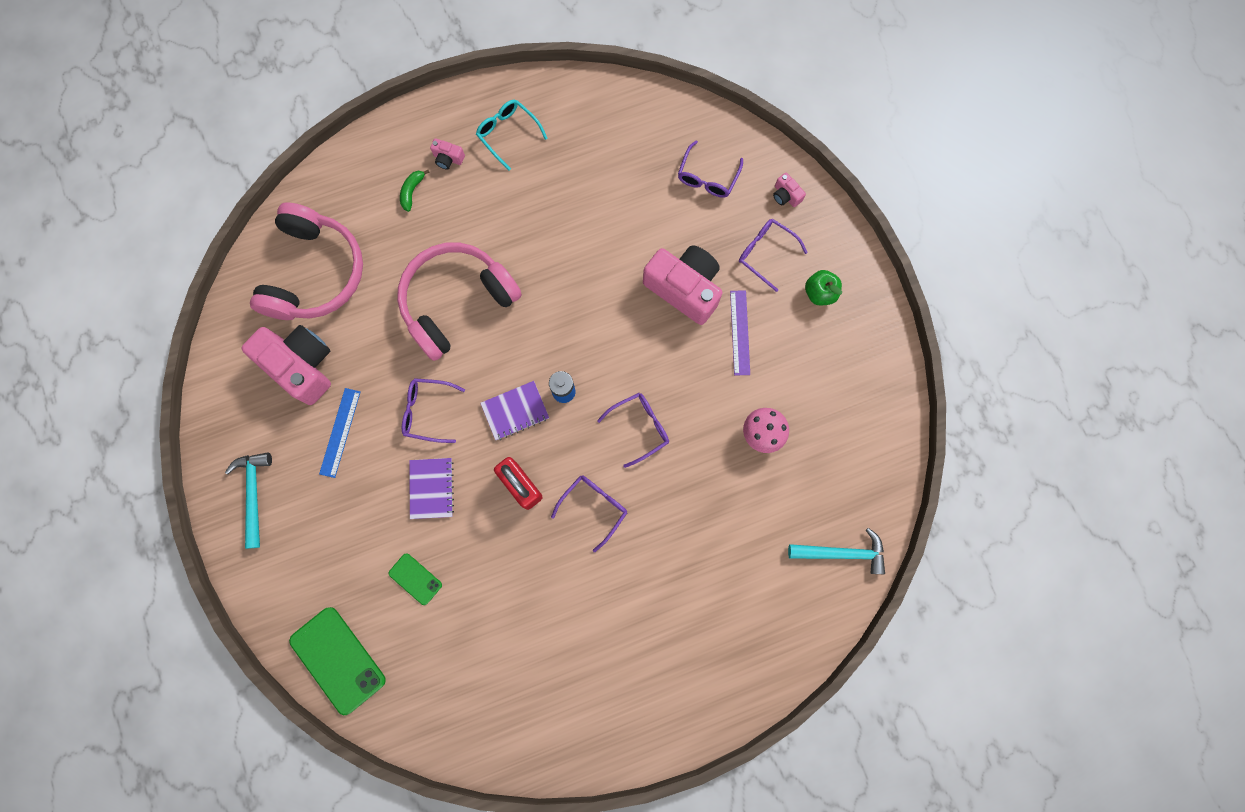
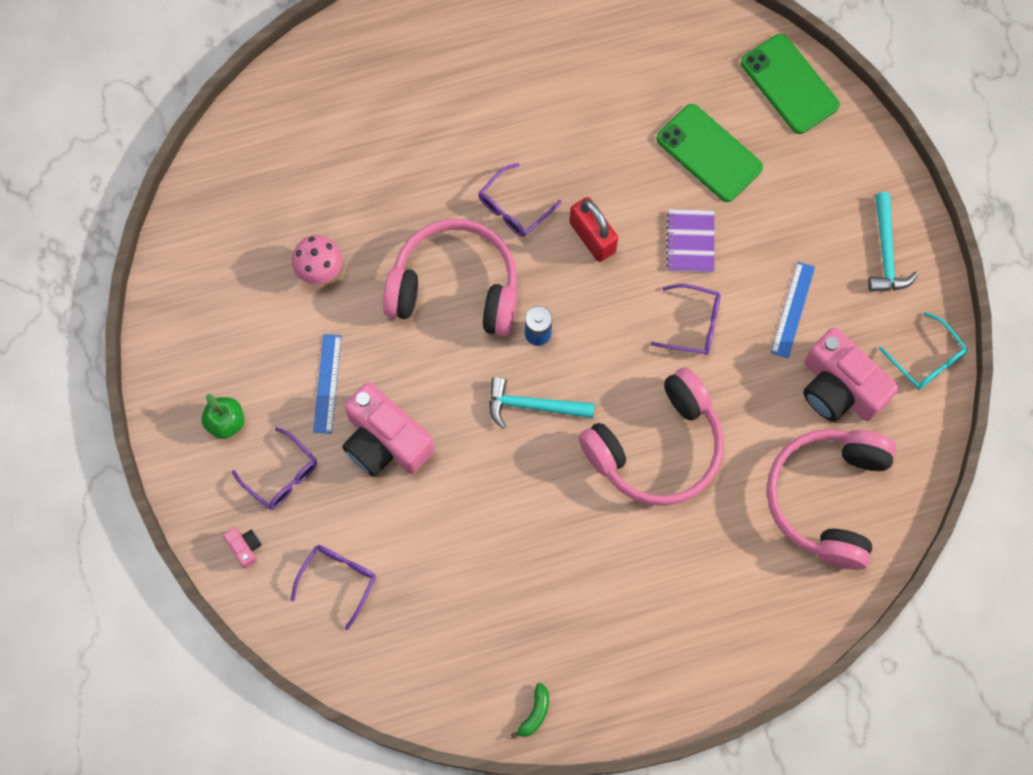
camera: 175 degrees left, 5 degrees down
green phone [389,554,442,605] -> green phone [656,104,763,202], size x1.89
green banana [400,170,430,212] -> green banana moved to [510,683,549,739]
pink camera [430,138,465,170] -> none
turquoise glasses [476,100,548,170] -> turquoise glasses moved to [879,312,968,390]
purple notebook [480,381,549,440] -> none
purple glasses [597,393,669,468] -> pink headphones [383,219,517,336]
purple ruler [730,290,750,375] -> blue ruler [313,334,342,434]
turquoise hammer [788,528,885,574] -> turquoise hammer moved to [489,377,595,429]

